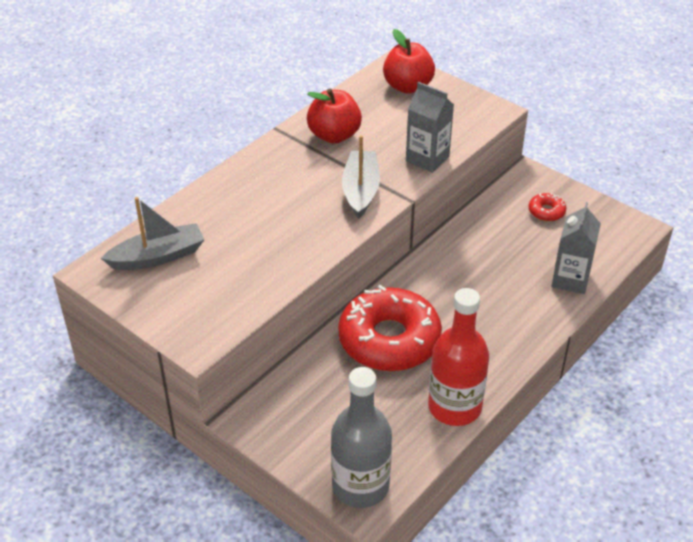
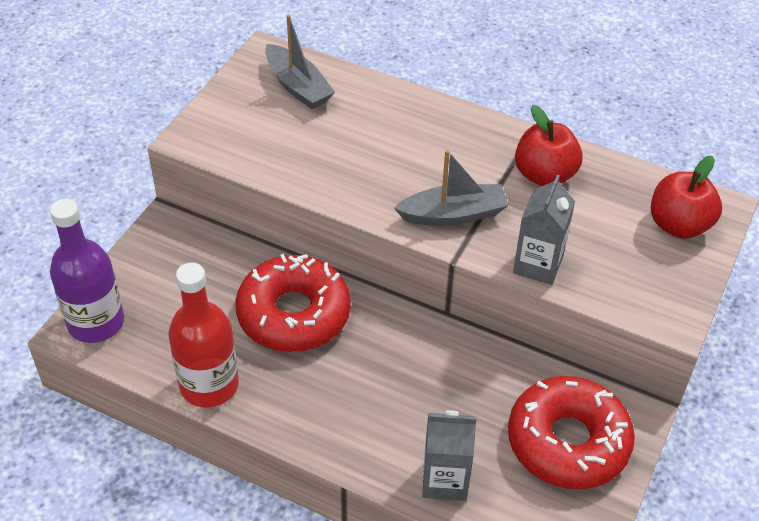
camera: 75 degrees right, 5 degrees up
grey bottle [331,367,392,508] -> purple bottle [50,199,124,343]
red donut [529,193,566,221] -> red donut [508,376,635,489], size x2.43

